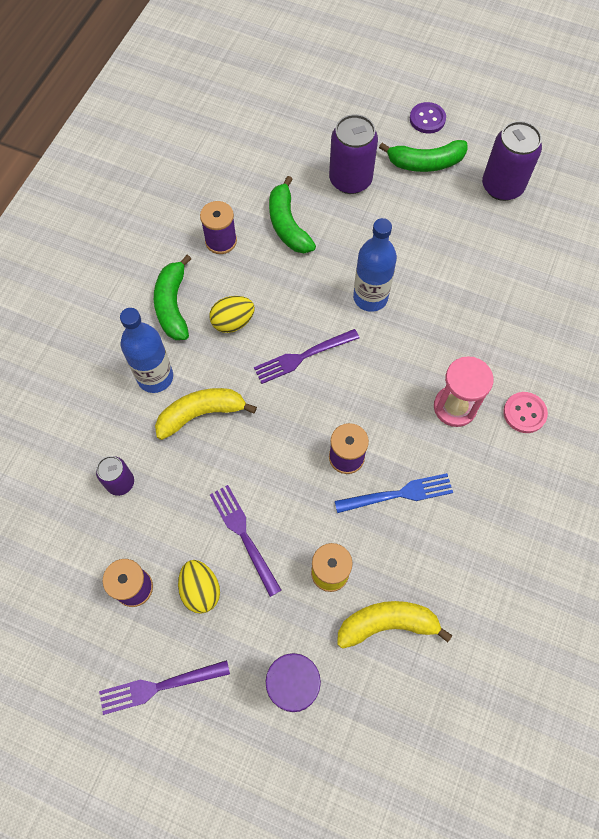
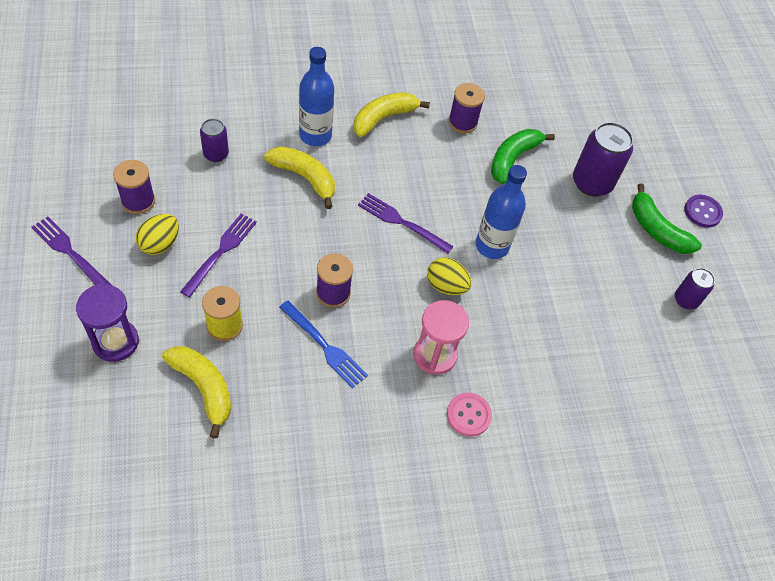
camera: 50 degrees right, 10 degrees down
green banana [154,255,191,340] -> yellow banana [353,92,430,137]
yellow egg [209,296,255,333] -> yellow egg moved to [427,257,471,295]
purple can [482,121,542,201] -> purple can [675,268,715,309], size x0.57

